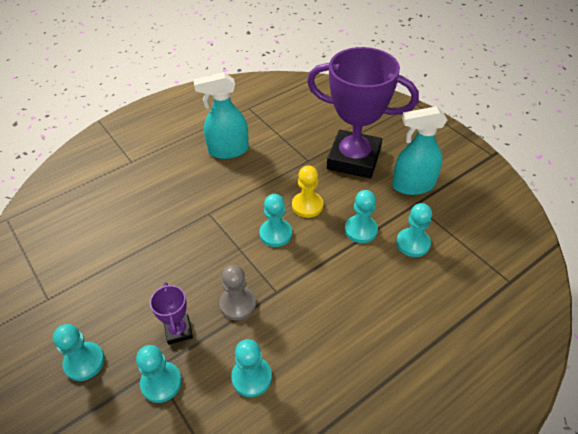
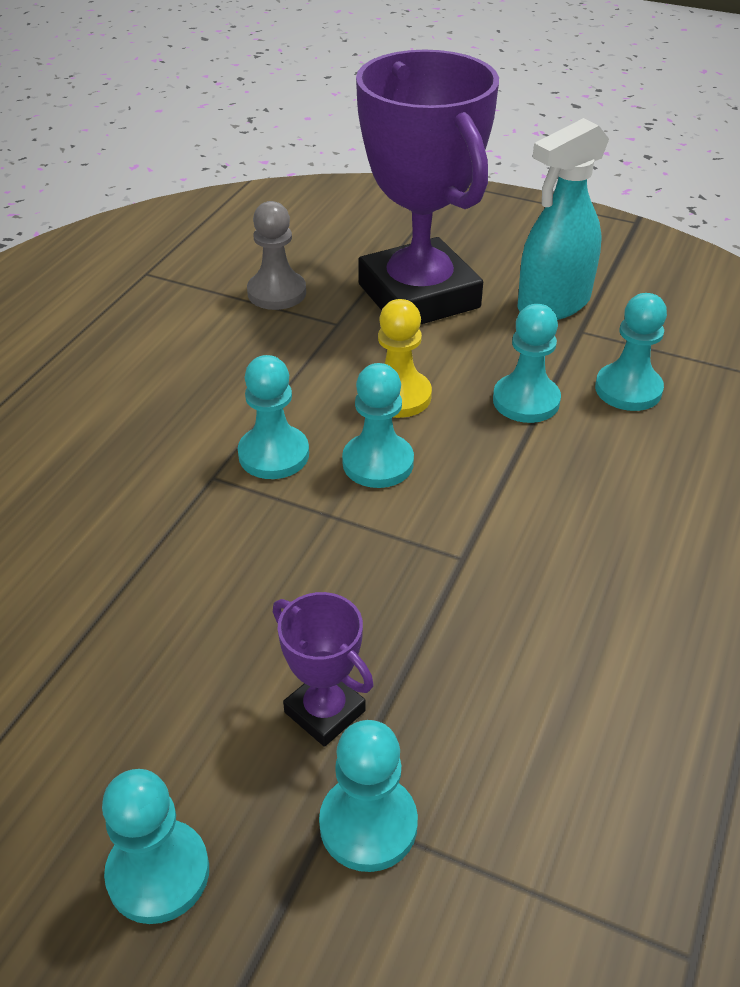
camera: 30 degrees left, 5 degrees down
turquoise spray bottle [193,72,249,159] -> none
grey pawn [219,265,256,320] -> grey pawn moved to [247,201,306,310]
turquoise pawn [231,339,272,397] -> turquoise pawn moved to [238,355,309,479]
purple trophy [307,47,419,179] -> purple trophy turned 75 degrees clockwise [356,50,499,325]

